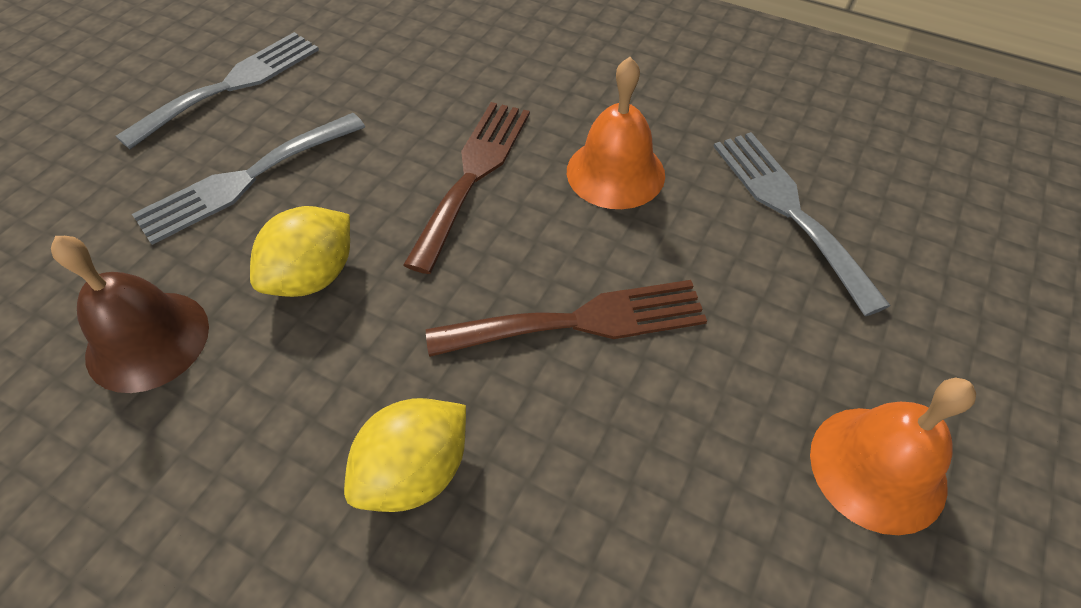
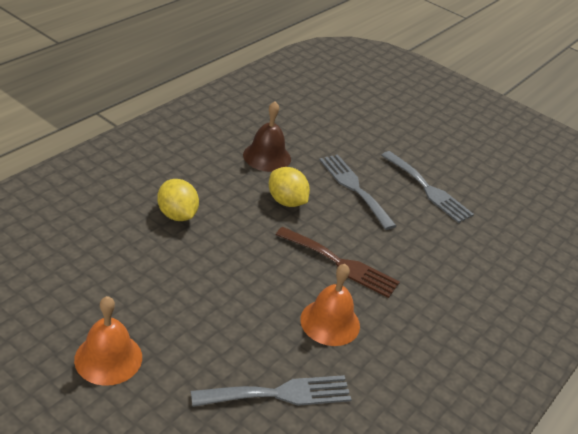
camera: 95 degrees right, 15 degrees down
brown fork [426,280,707,357] -> none

